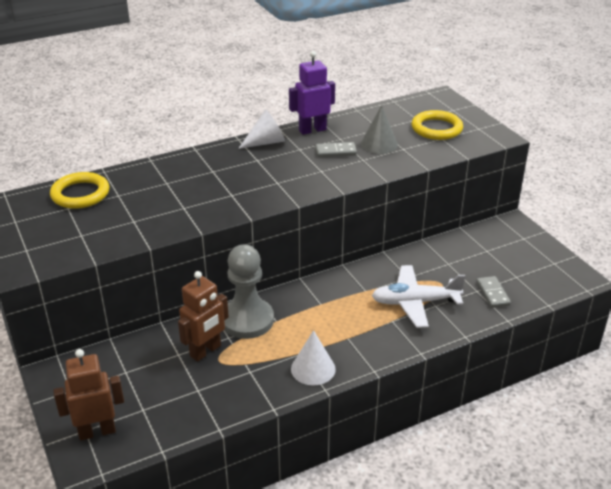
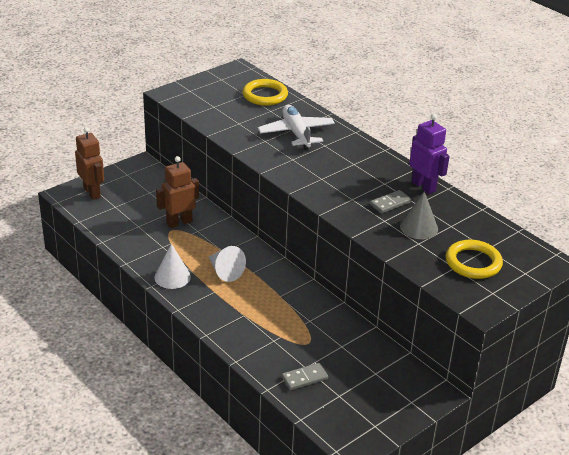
camera: 75 degrees right, 0 degrees up
brown robot [178,271,229,362] -> brown robot turned 120 degrees clockwise [156,156,199,228]
grey pawn [224,244,274,339] -> none
white cone [238,109,285,149] -> white cone moved to [209,246,246,282]
grey domino [315,142,357,157] -> grey domino turned 75 degrees clockwise [370,190,412,214]
white plane [372,265,465,328] -> white plane moved to [258,105,335,150]

